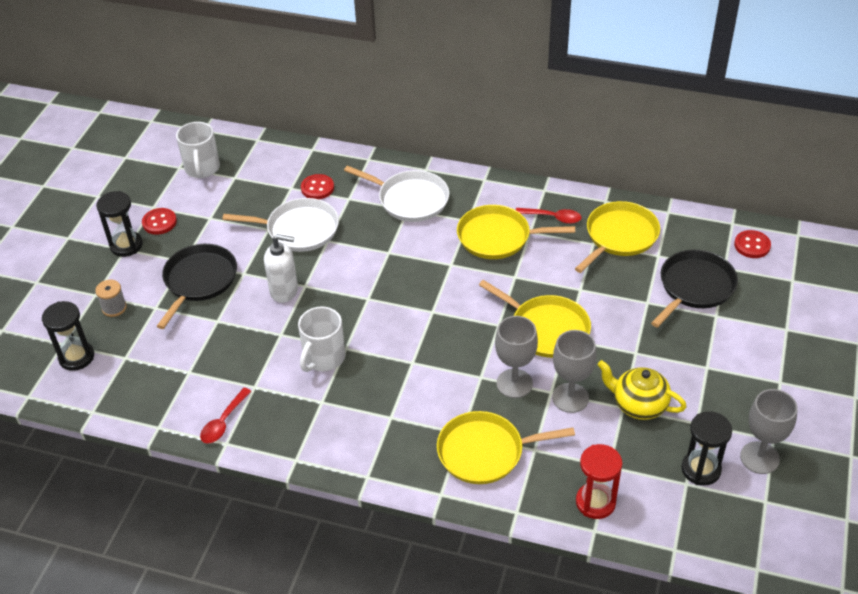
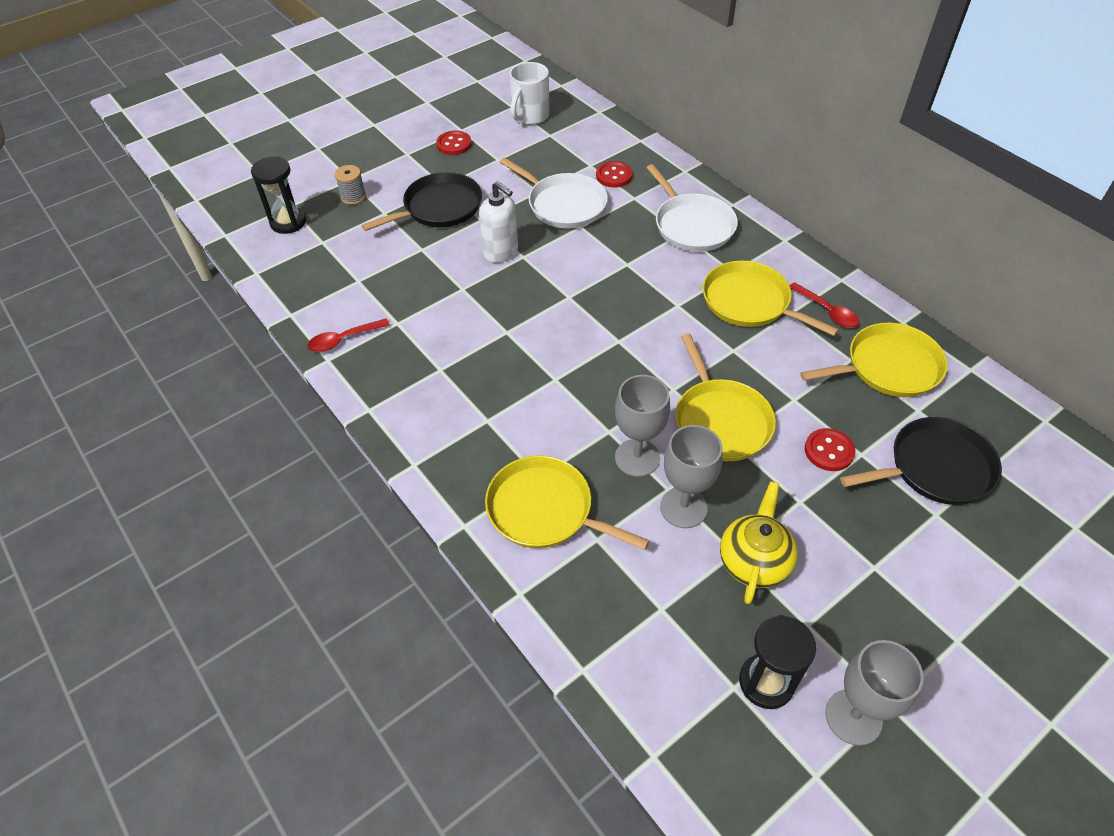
camera: 35 degrees right, 5 degrees up
black hourglass [96,191,143,257] -> none
white mug [298,306,345,372] -> none
red hourglass [576,444,622,519] -> none
yellow teapot [597,360,687,420] -> yellow teapot turned 45 degrees clockwise [720,481,798,604]
red button [734,230,771,258] -> red button moved to [805,428,855,471]

